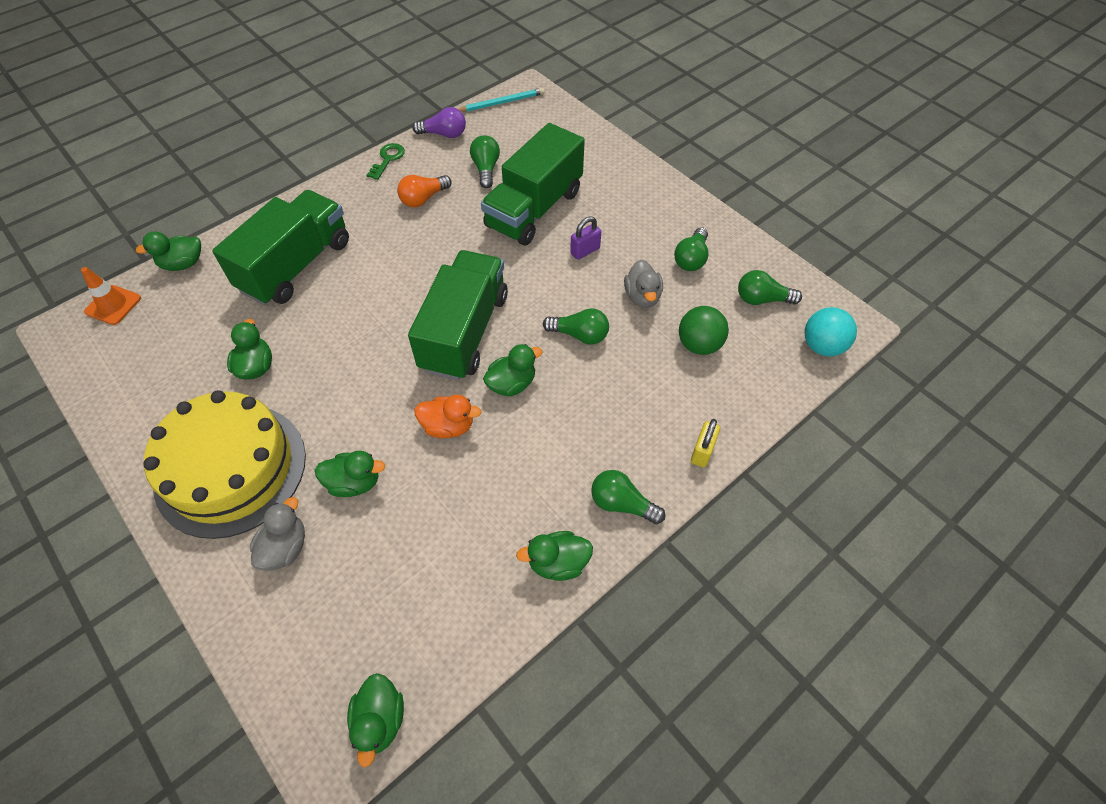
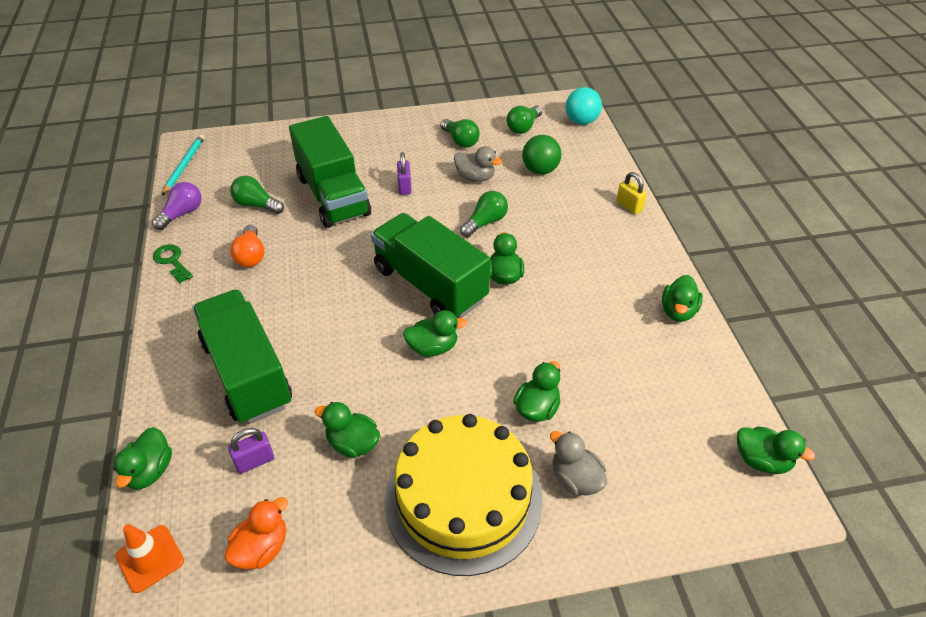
camera: 60 degrees left, 10 degrees down
orange duck [414,395,481,438] -> orange duck moved to [224,497,288,570]
green light bulb [591,470,666,524] -> none
none -> purple padlock [228,428,274,474]
none -> green duck [403,310,467,357]

